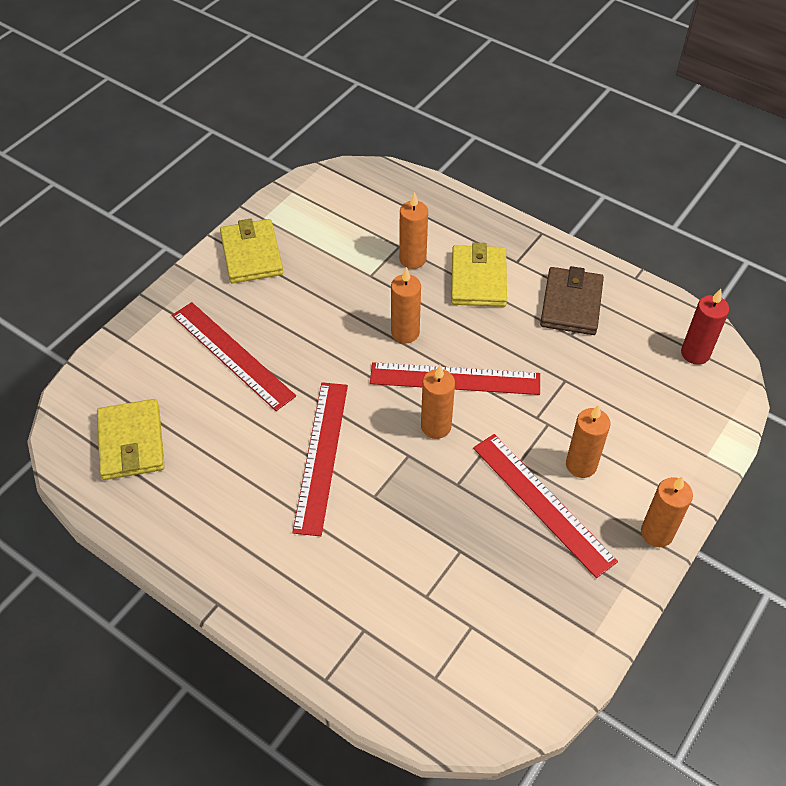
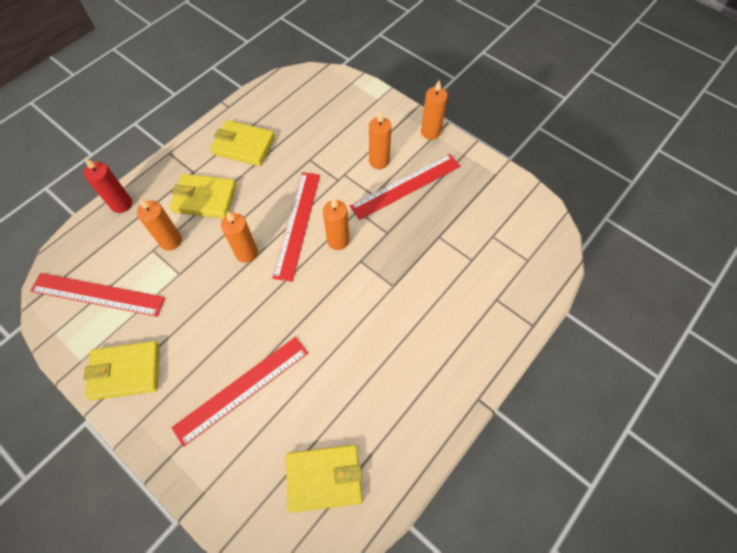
camera: 85 degrees left, 10 degrees up
red ruler [292,382,348,536] -> red ruler moved to [31,273,165,317]
brown wallet [540,266,604,335] -> yellow wallet [210,120,275,166]
red candle [681,289,729,365] -> red candle moved to [84,158,132,213]

